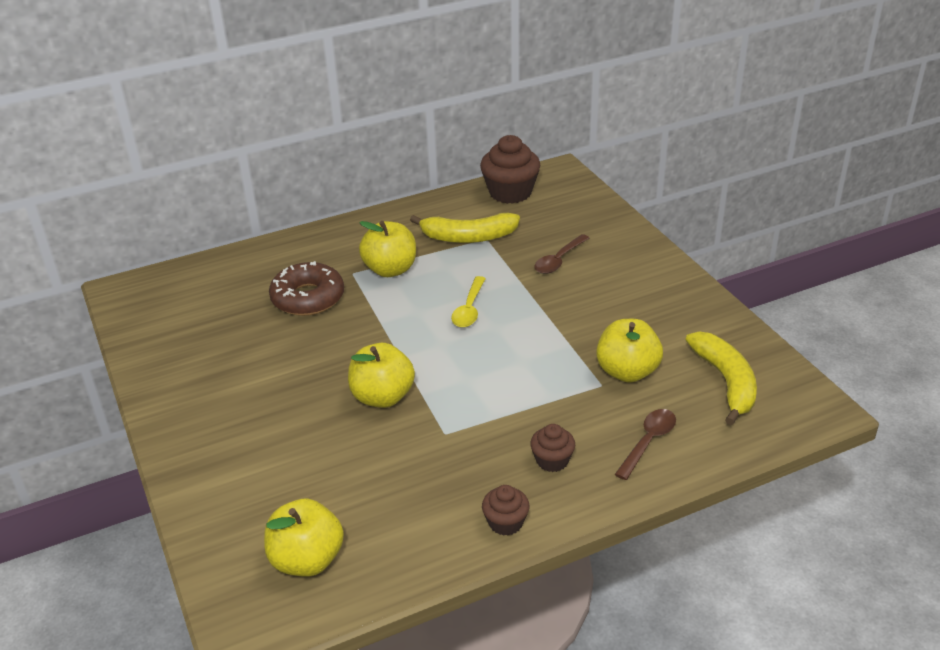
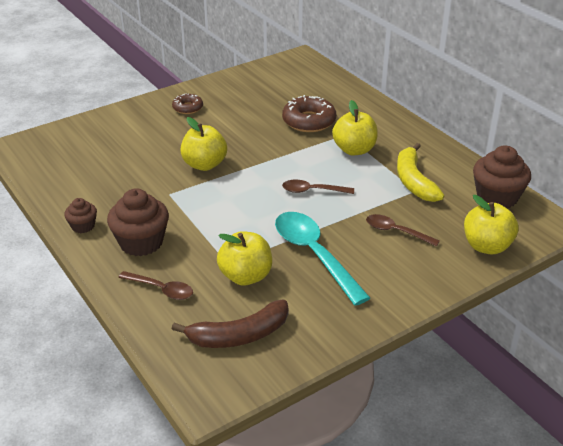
camera: 80 degrees right, 0 degrees up
yellow apple [264,498,344,577] -> yellow apple moved to [464,195,518,254]
yellow spoon [451,276,486,328] -> brown spoon [282,180,354,194]
brown cupcake [530,424,575,472] -> brown cupcake [107,188,169,256], size x1.84
yellow banana [685,332,757,425] -> brown banana [172,300,289,348]
none -> brown donut [172,93,203,114]
none -> turquoise spoon [275,212,370,306]

